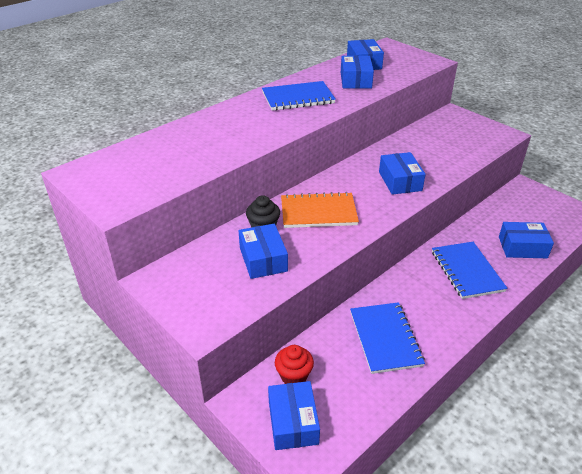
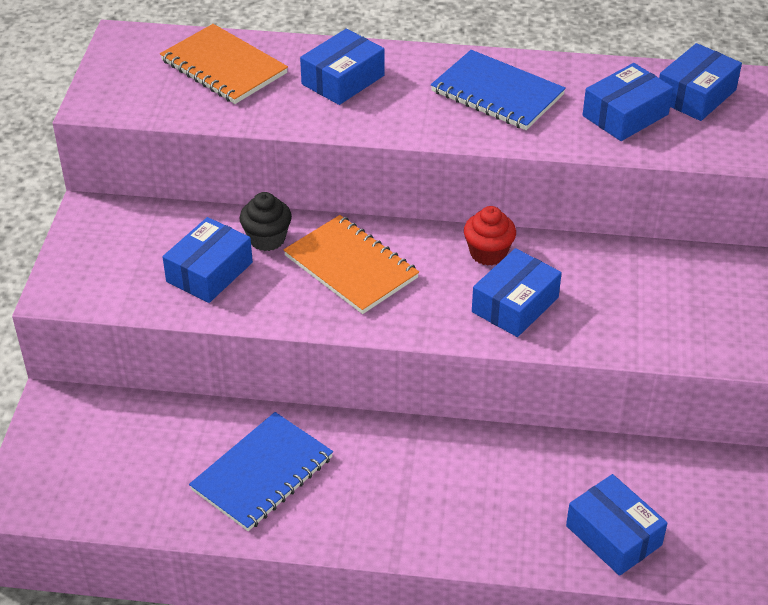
camera: 50 degrees right, 5 degrees up
blue box [268,381,320,450] -> blue box moved to [300,29,385,105]
red cupcake [275,345,314,384] -> red cupcake moved to [464,206,516,266]
blue notebook [432,242,507,299] -> none
none -> orange notebook [160,24,288,104]

